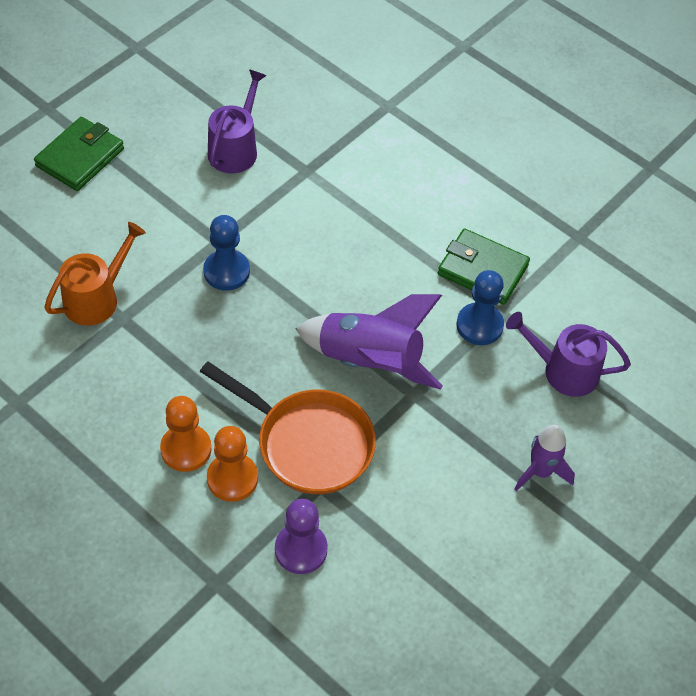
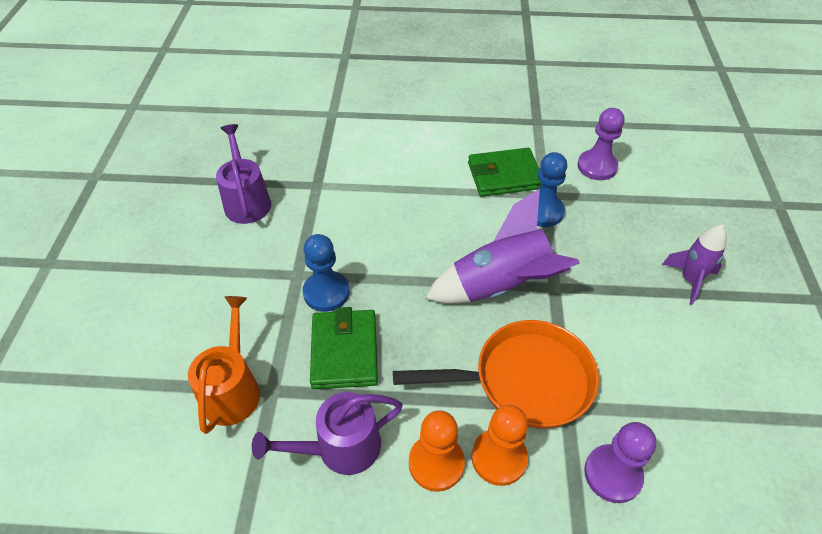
camera: 35 degrees left, 5 degrees down
green wallet [34,117,124,191] -> green wallet moved to [310,307,378,389]
purple watering can [506,312,631,397] -> purple watering can moved to [252,392,403,475]
none -> purple pawn [577,108,625,180]

